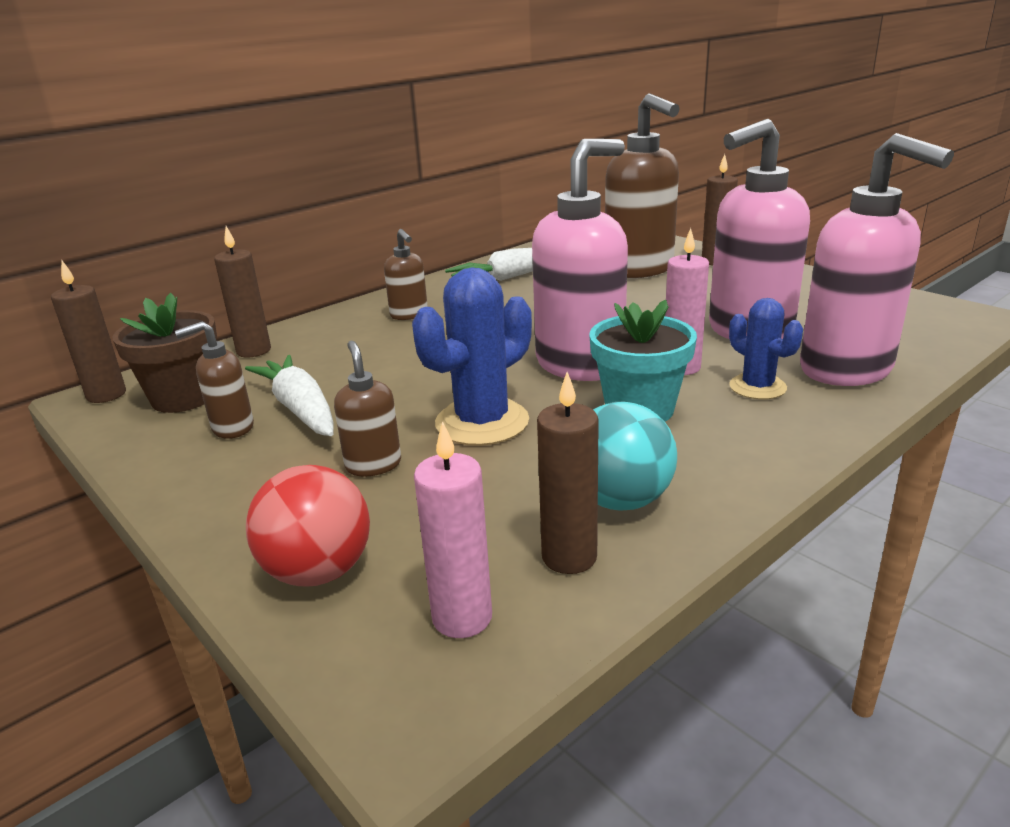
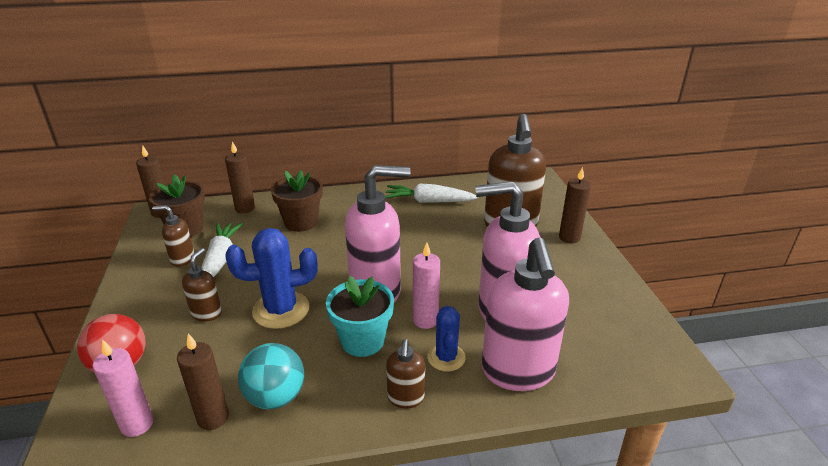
camera: 30 degrees right, 5 degrees up
brown soap dispenser [384,229,428,320] -> brown soap dispenser moved to [386,339,425,408]
none -> brown flower pot [271,170,323,232]

